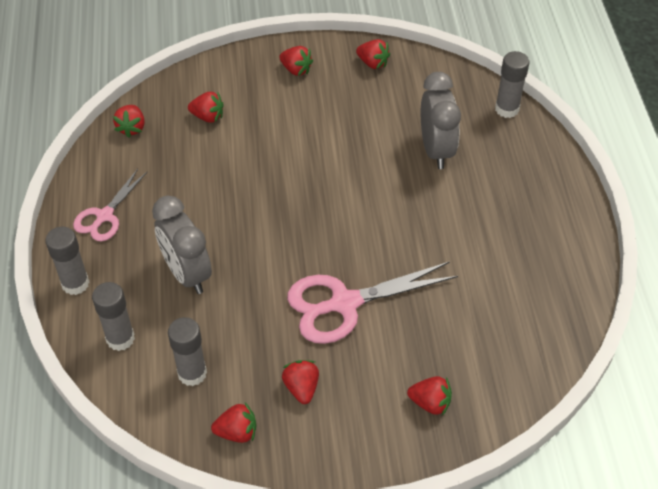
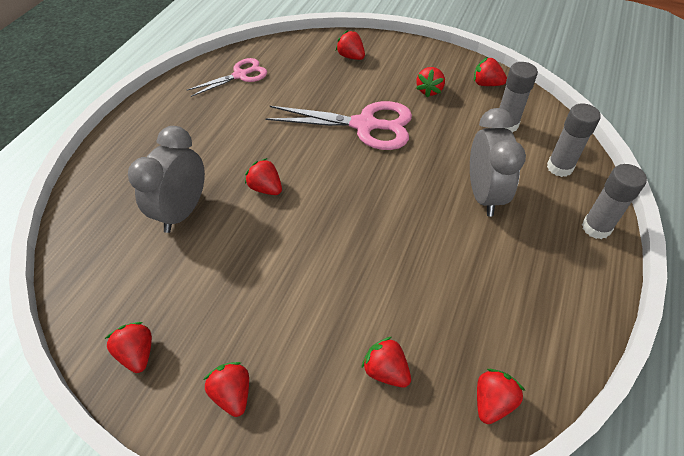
camera: 150 degrees left, 0 degrees up
pink scissors [73,169,147,242] -> pink scissors moved to [187,58,267,97]
grey glue stick [495,51,529,118] -> none
none -> red strawberry [245,158,282,195]

